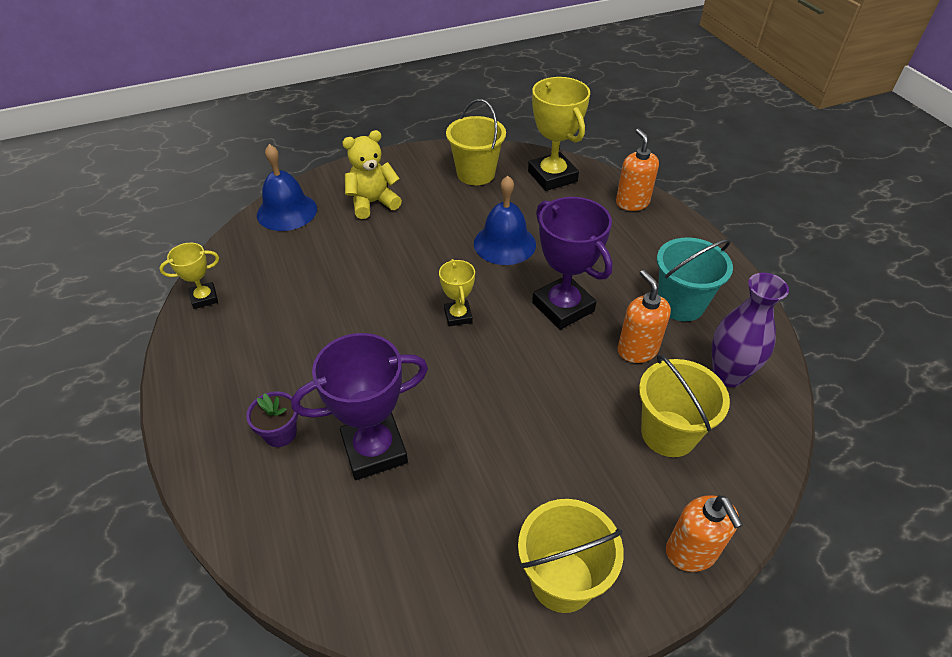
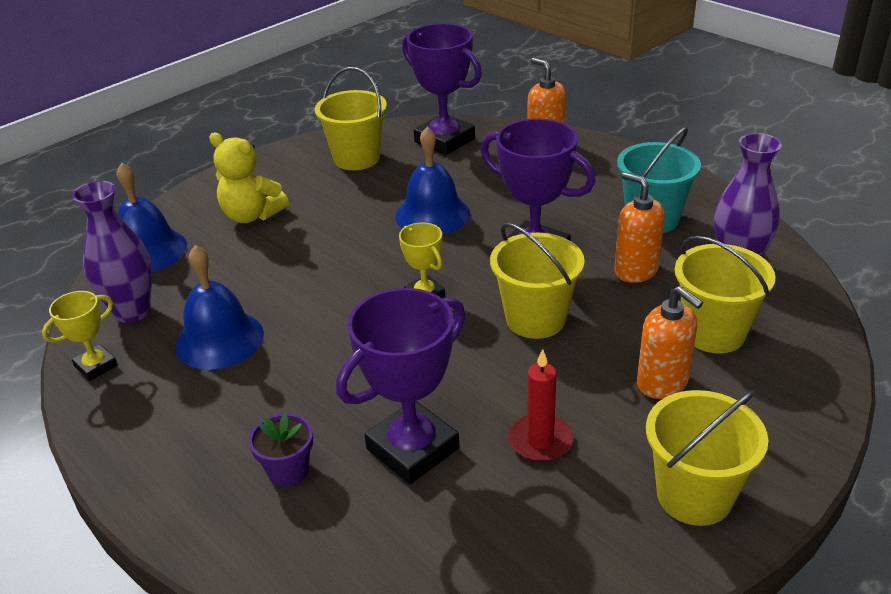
camera: 20 degrees left, 10 degrees down
yellow teddy bear [342,130,402,219] -> yellow teddy bear turned 105 degrees counterclockwise [209,132,289,223]
yellow trophy [528,77,590,191] -> purple trophy [402,23,482,155]
orange soap dispenser [666,495,743,572] -> orange soap dispenser moved to [637,286,703,399]
none -> purple vase [72,181,152,323]
none -> blue bell [175,245,264,370]
none -> yellow bucket [490,222,585,339]
none -> red candle [508,349,573,462]

